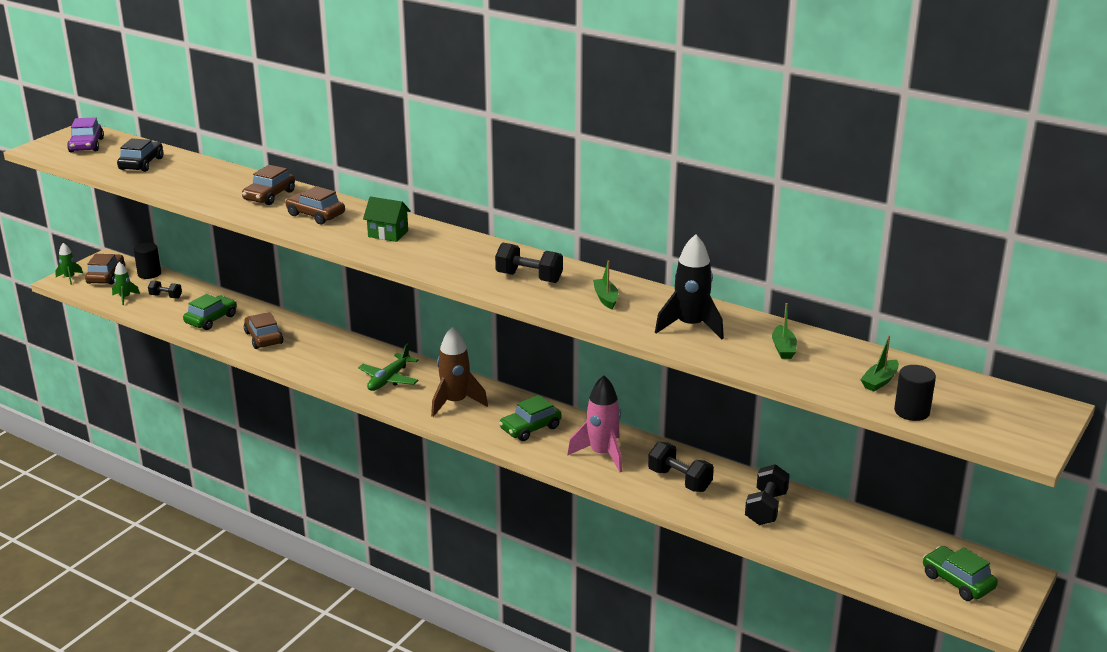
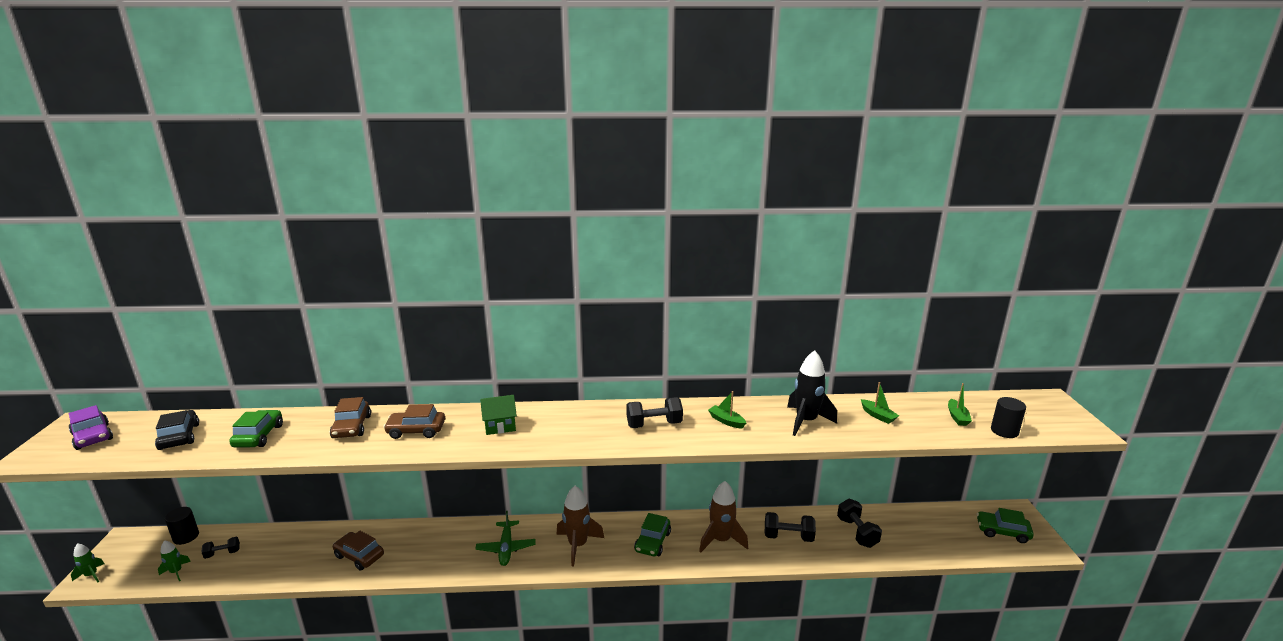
camera: 35 degrees left, 5 degrees down
brown car [85,254,125,284] -> none
green car [183,294,237,330] -> green car moved to [229,410,283,447]
pink rocket [567,375,622,472] -> brown rocket [699,481,748,553]

